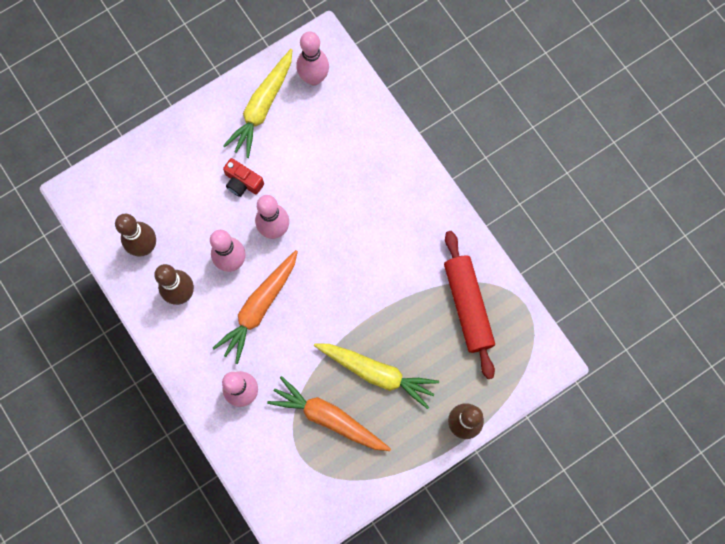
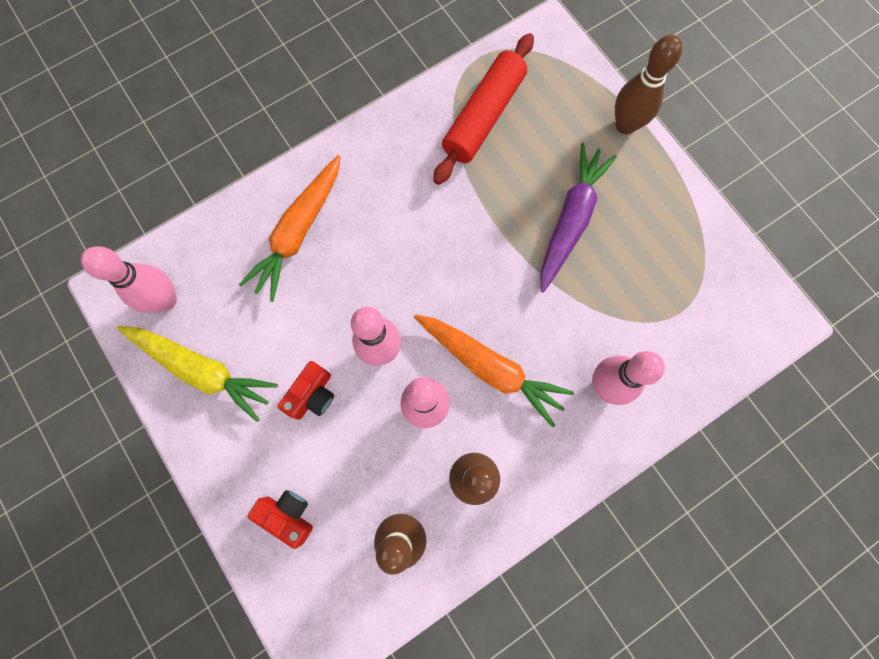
camera: 90 degrees left, 0 degrees up
orange carrot [267,376,391,451] -> orange carrot moved to [239,155,341,302]
yellow carrot [314,343,439,409] -> purple carrot [540,143,617,293]
red rolling pin [444,231,495,379] -> red rolling pin turned 45 degrees counterclockwise [433,33,534,185]
none -> red camera [247,490,313,549]

